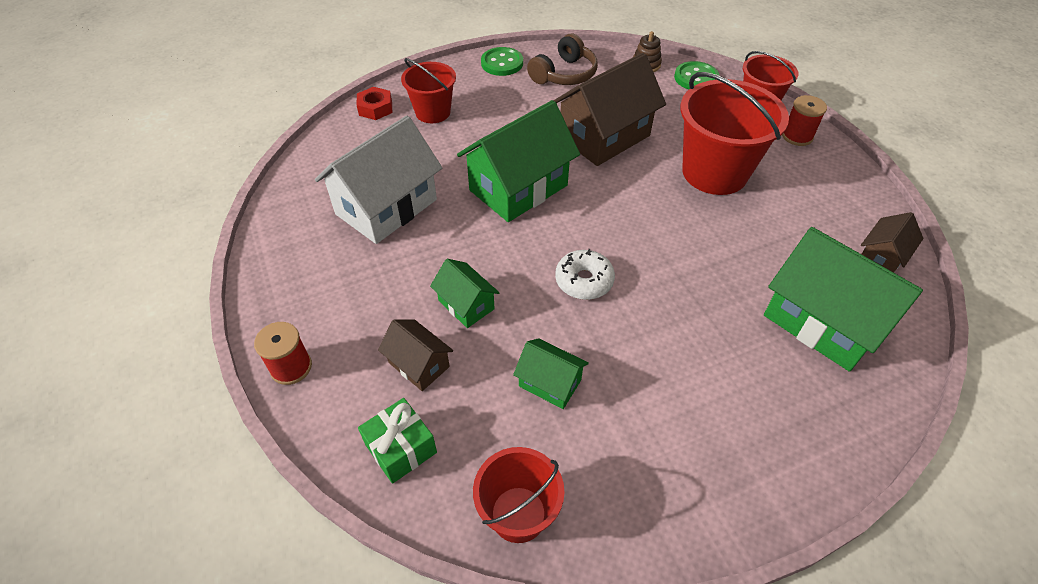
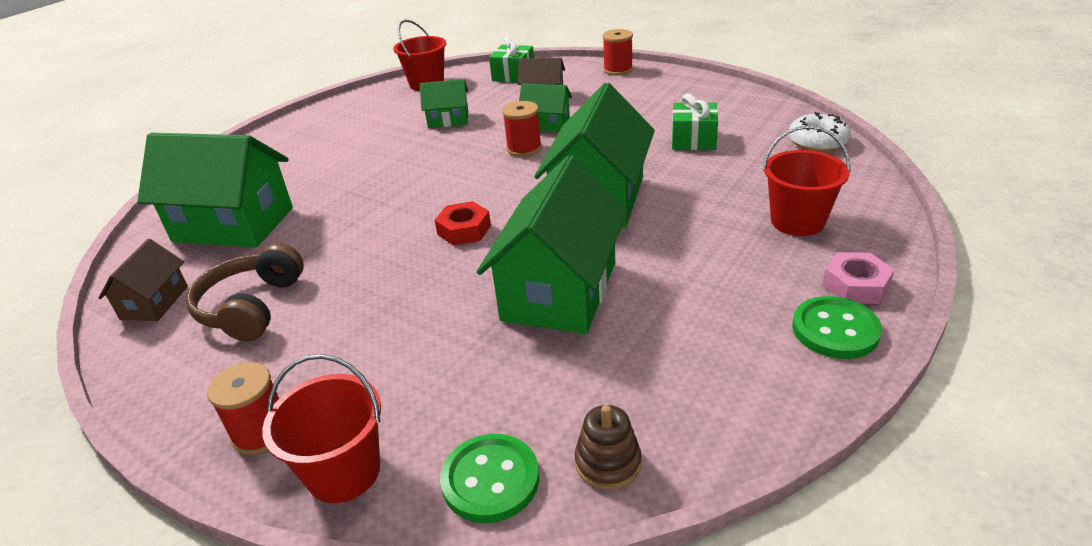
camera: 150 degrees right, 15 degrees down
white house [315,116,442,244] -> green gift [672,94,718,150]
red nut [357,87,392,120] -> red nut moved to [435,201,491,245]
brown headphones [527,34,598,85] -> brown headphones moved to [186,243,304,341]
brown house [553,53,666,166] -> green house [477,155,628,334]
white donut [555,249,615,300] -> white donut moved to [788,112,851,152]
red bucket [680,72,789,195] -> none
none -> red spool [502,101,542,157]
none -> pink nut [822,252,894,304]

